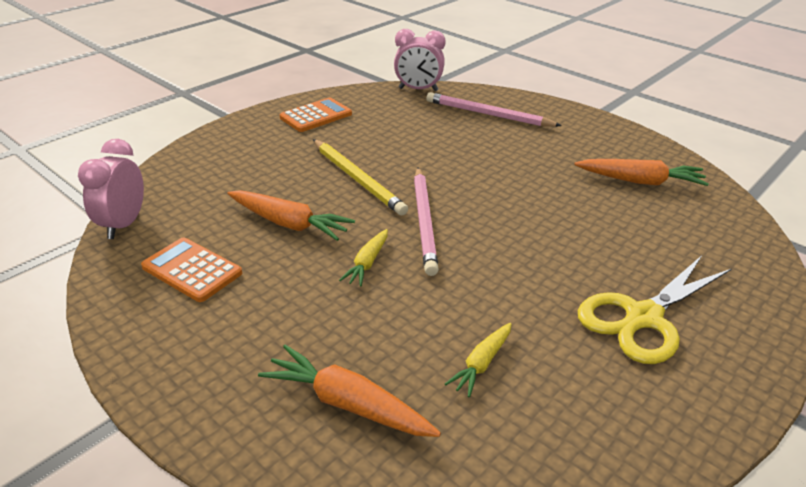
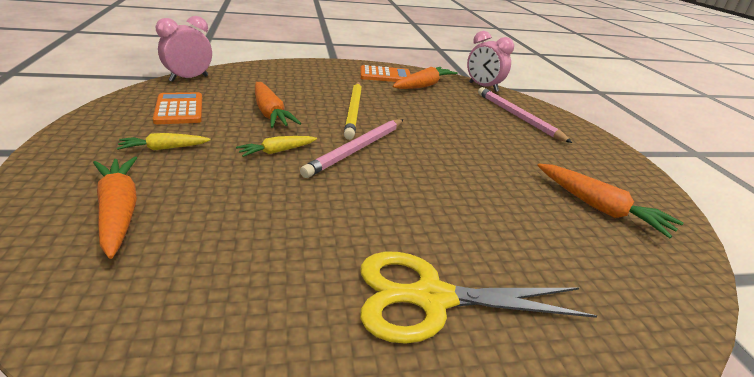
camera: 35 degrees right, 5 degrees down
yellow carrot [445,323,512,397] -> yellow carrot moved to [117,133,211,151]
none -> orange carrot [393,67,458,89]

